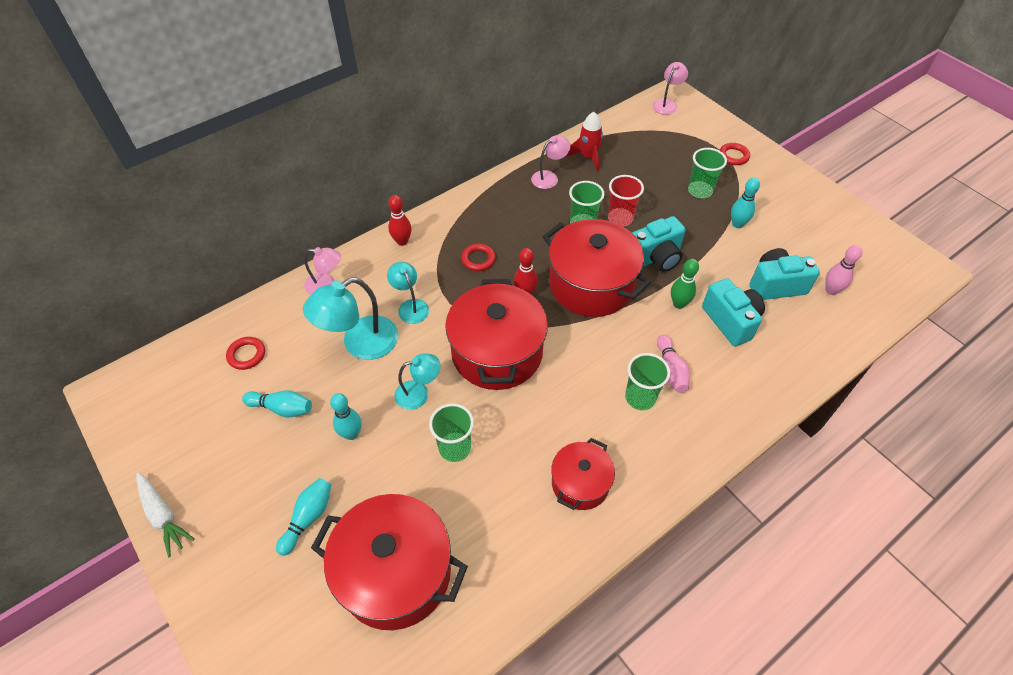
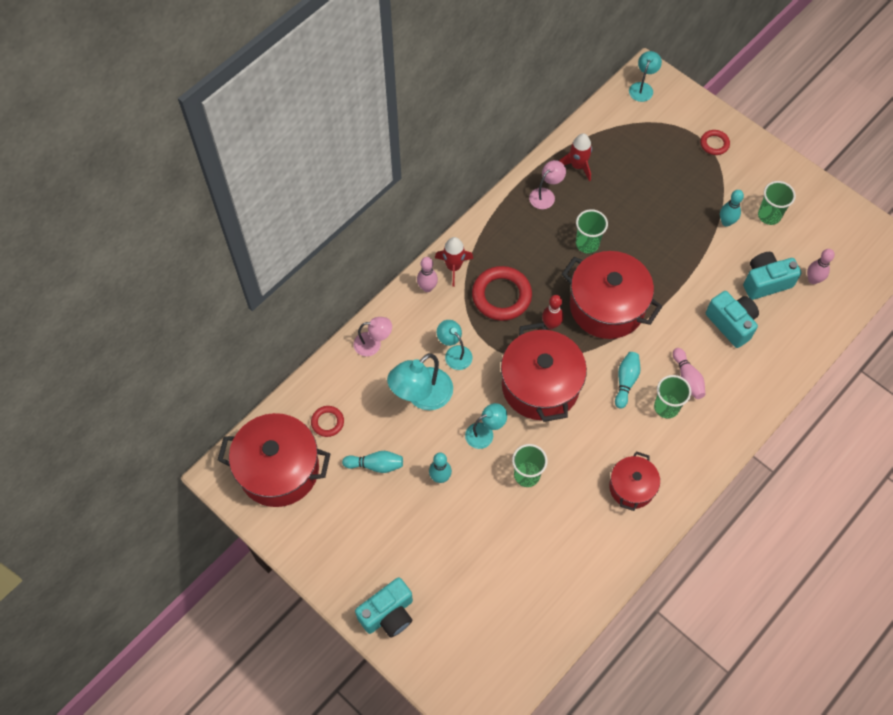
camera: 10 degrees left, 10 degrees up
white carrot [137,473,195,557] -> none
turquoise bowling pin [276,478,331,556] -> turquoise bowling pin moved to [615,352,641,409]
red pot [311,494,468,630] -> red pot moved to [218,413,330,507]
red bowling pin [388,195,412,246] -> pink bowling pin [417,257,438,292]
red ring [461,244,496,271] -> red ring [472,266,532,321], size x1.91
red cup [608,175,644,227] -> none
turquoise camera [632,216,686,272] -> turquoise camera moved to [355,578,413,638]
pink lamp [653,62,688,115] -> turquoise lamp [629,51,662,102]
green bowling pin [671,259,699,309] -> none
green cup [688,148,727,198] -> green cup moved to [758,181,796,225]
none -> red rocket [435,237,473,287]

